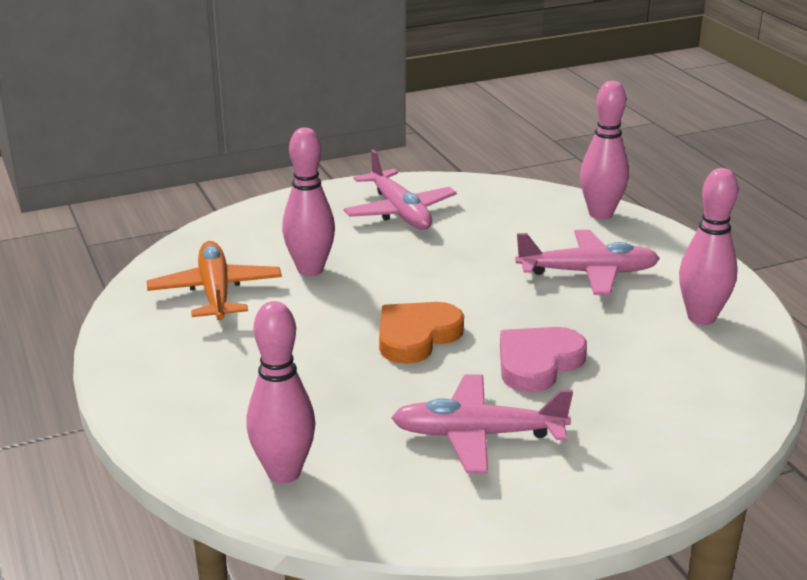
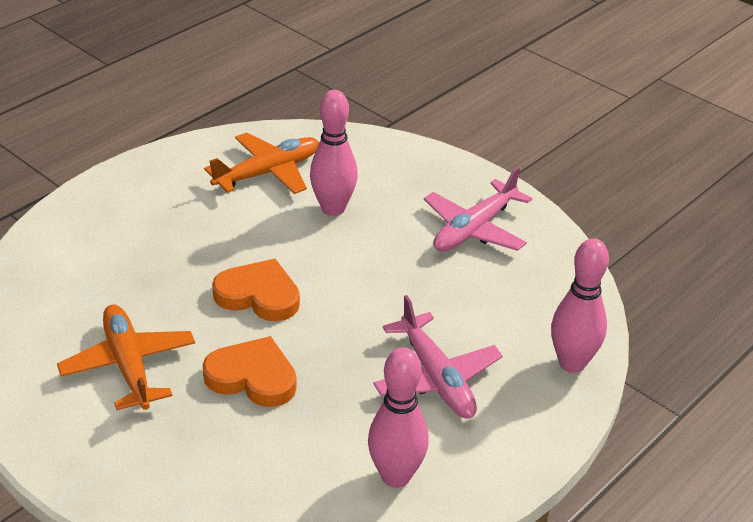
camera: 65 degrees right, 10 degrees up
pink bowling pin [246,301,316,483] -> none
pink plane [391,374,573,473] -> orange plane [57,304,195,410]
pink heart [500,327,587,393] -> orange heart [203,336,297,407]

